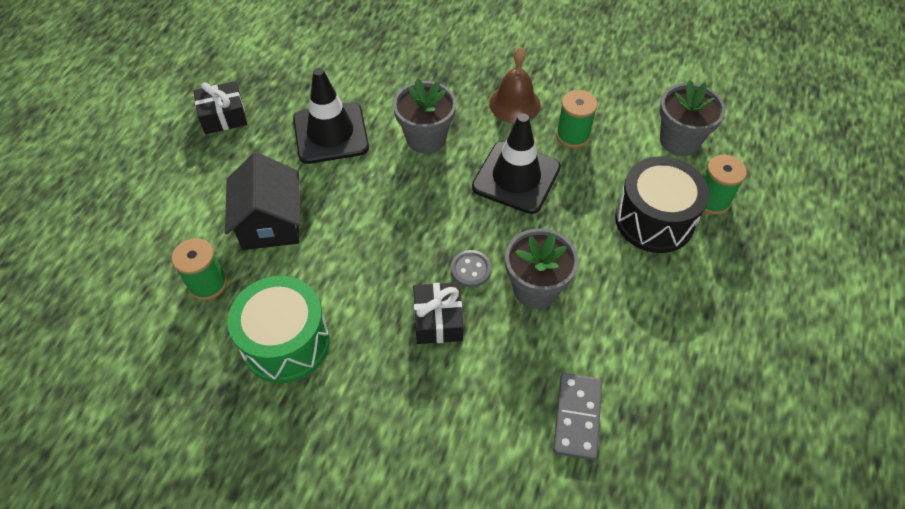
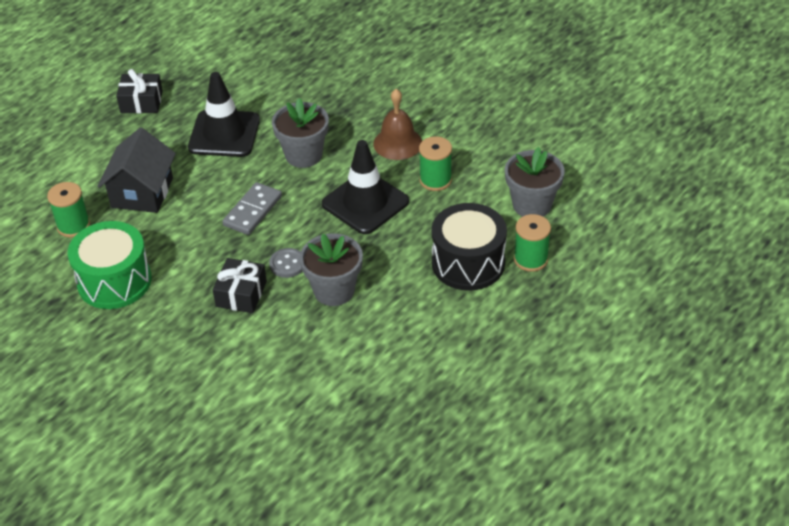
camera: 20 degrees right, 10 degrees down
grey domino [553,373,602,460] -> grey domino moved to [222,182,282,235]

